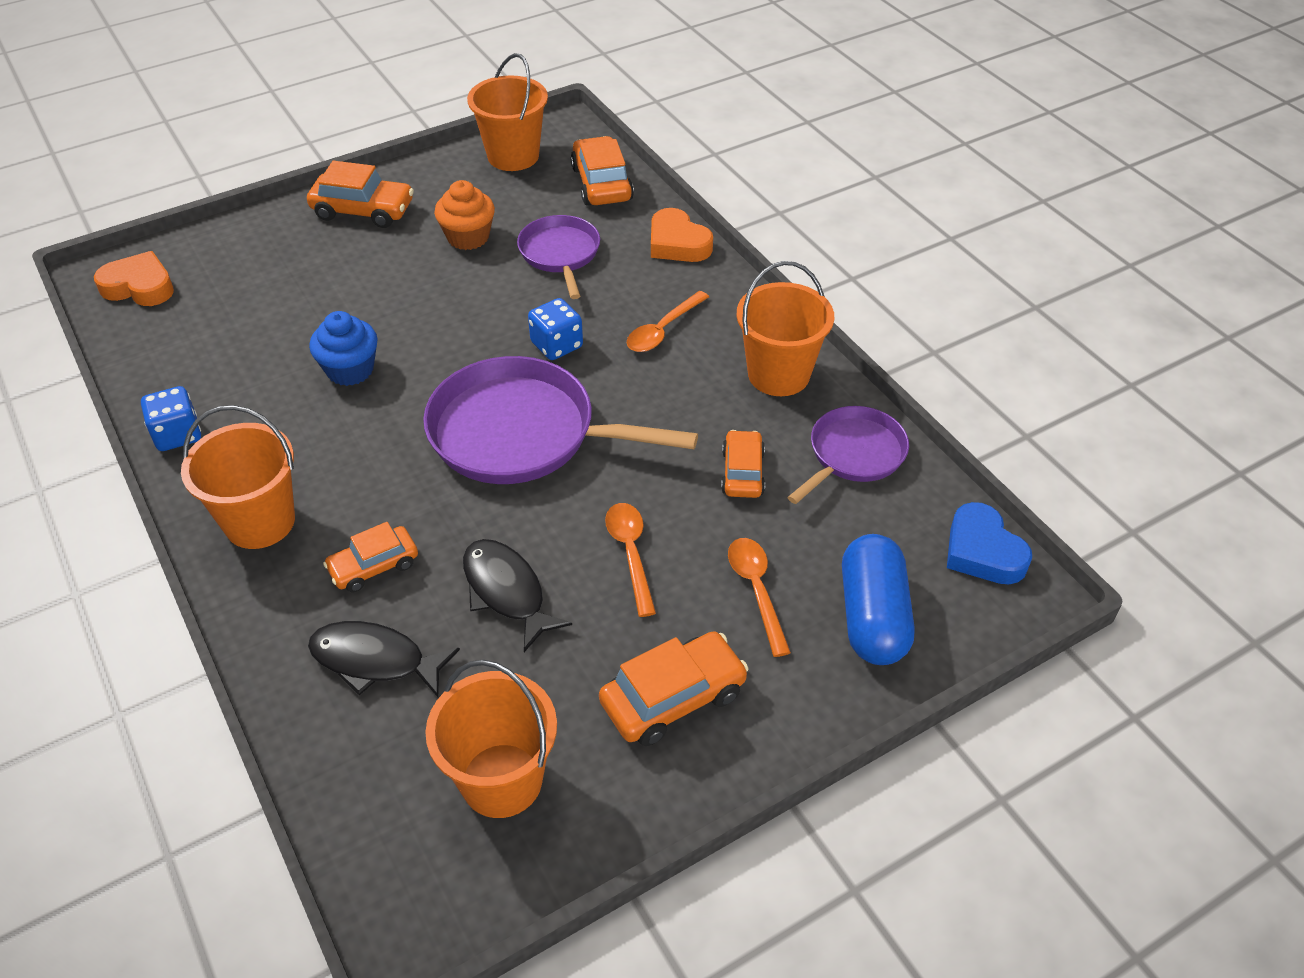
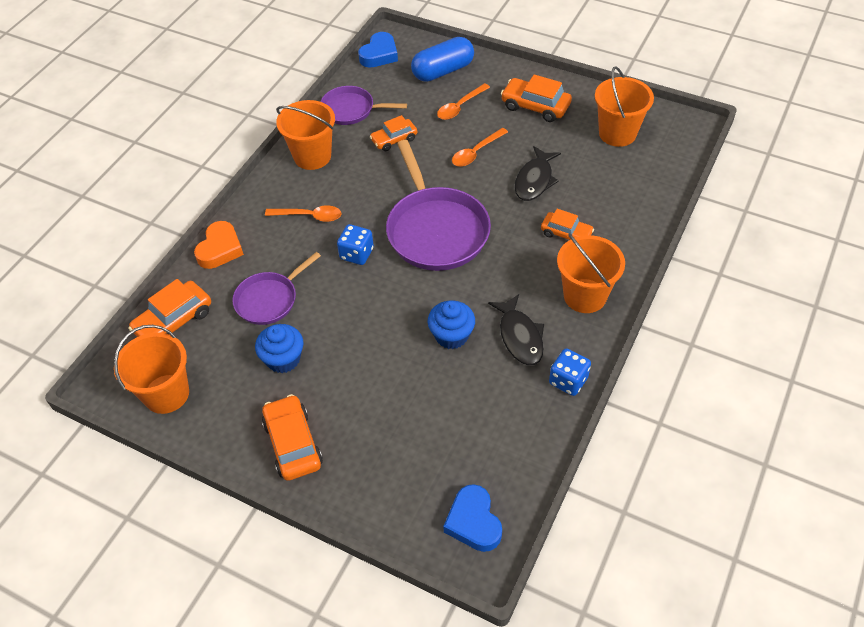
camera: 120 degrees left, 5 degrees up
orange heart [94,251,174,306] -> blue heart [443,484,502,552]
black fish [308,621,460,697] -> black fish moved to [488,294,544,366]
orange cupcake [434,180,495,250] -> blue cupcake [255,324,304,373]

